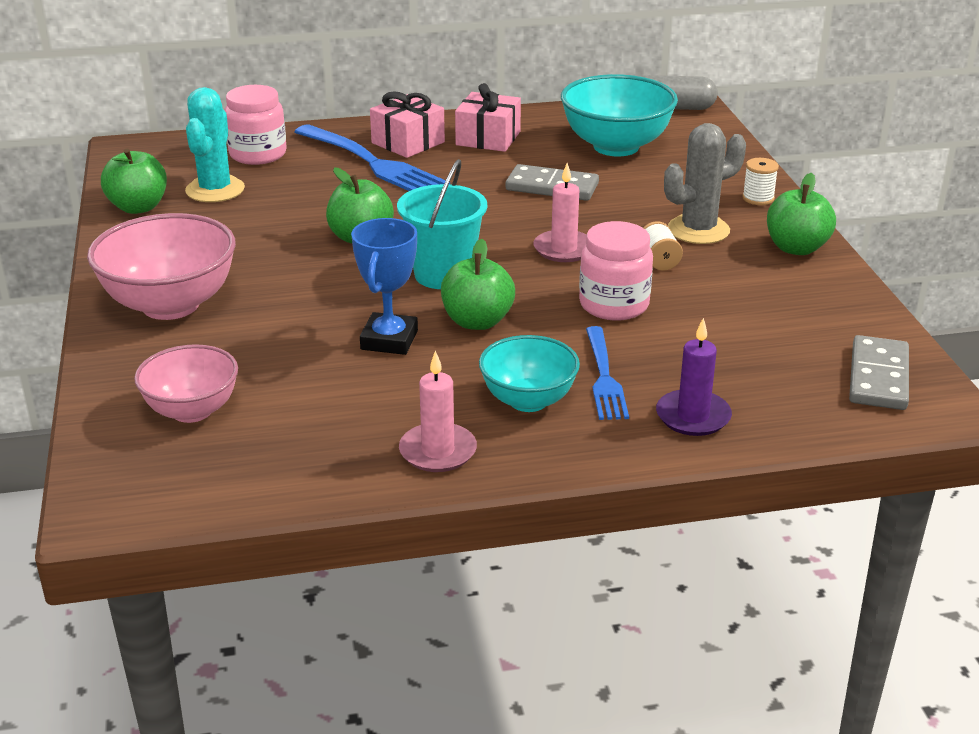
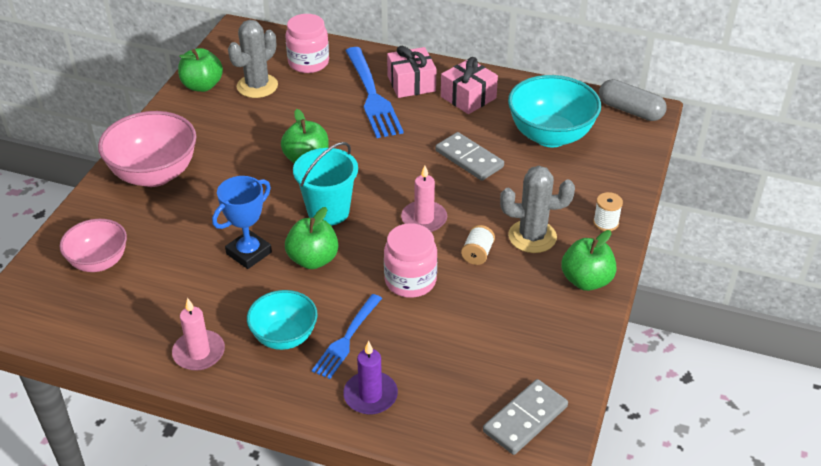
camera: 30 degrees right, 10 degrees up
turquoise cactus [185,87,245,202] -> grey cactus [228,20,278,98]

